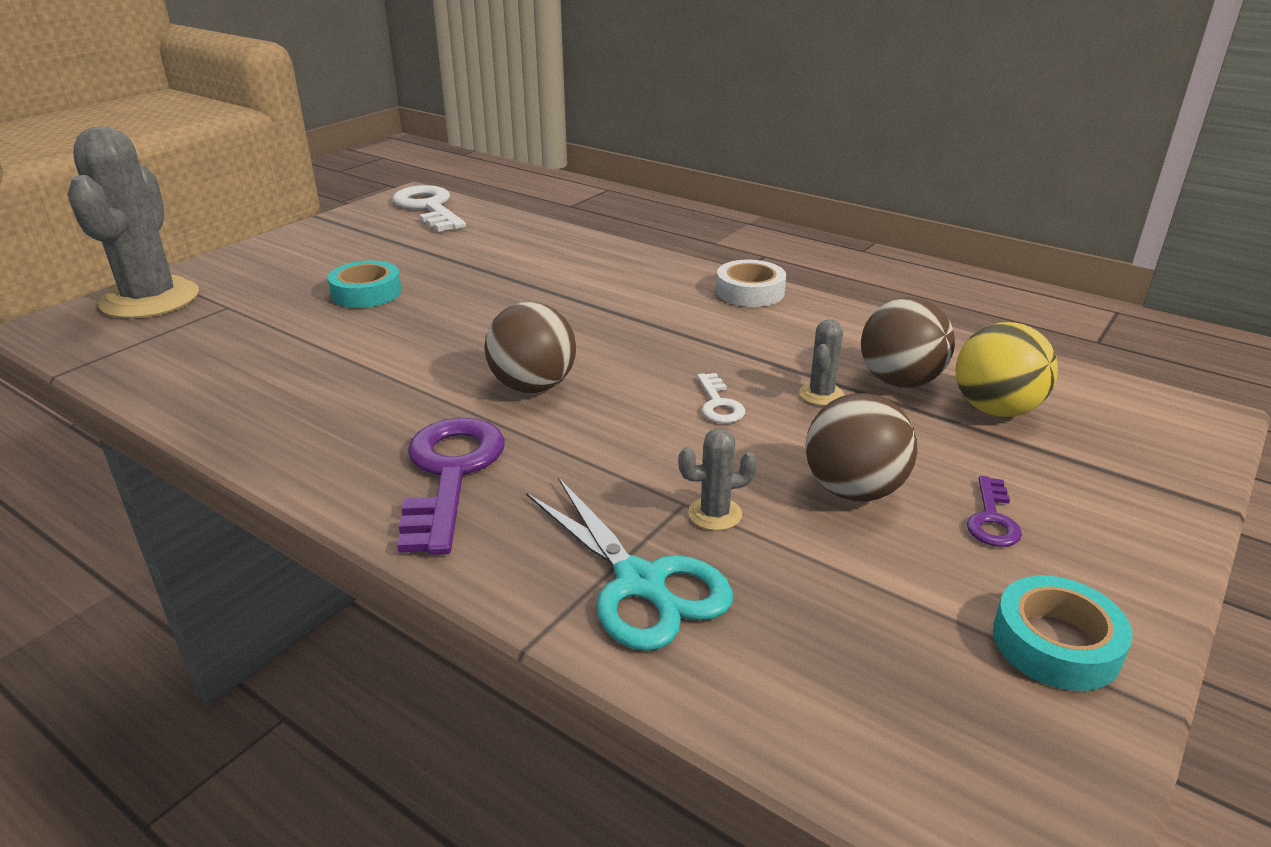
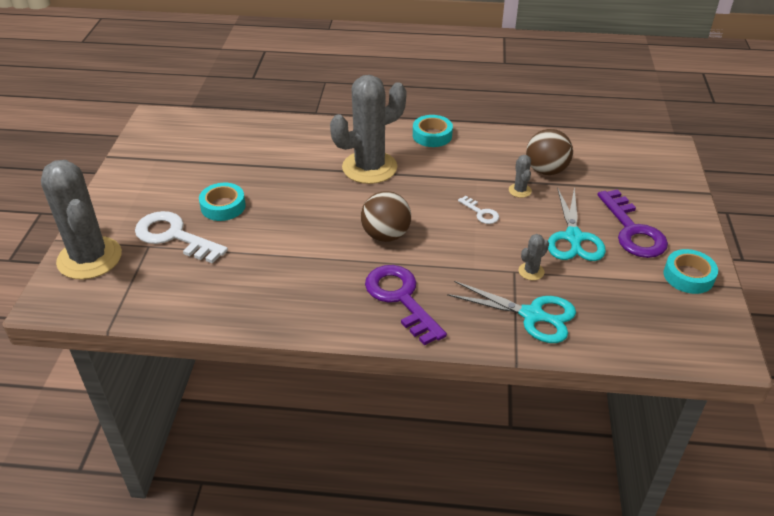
camera: 30 degrees left, 10 degrees up
white key [392,185,466,232] -> white key moved to [135,211,228,263]
white tape [716,260,786,307] -> turquoise tape [413,115,453,147]
brown ball [806,393,918,502] -> turquoise scissors [548,187,606,261]
yellow ball [956,322,1058,417] -> none
purple key [967,476,1022,547] -> purple key [597,189,668,258], size x2.06
none -> grey cactus [330,75,407,184]

